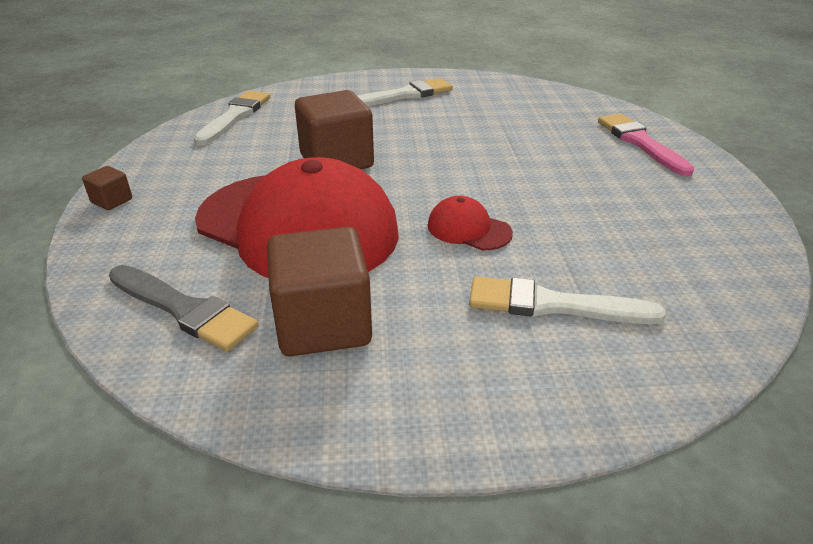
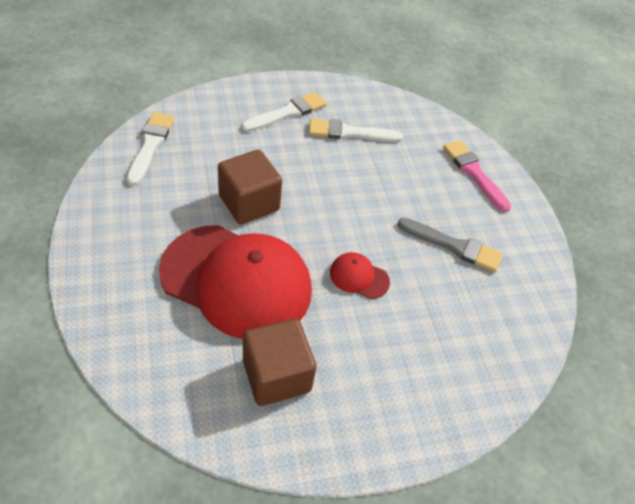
camera: 15 degrees left, 15 degrees up
brown cube [82,166,132,210] -> none
grey brush [109,265,258,352] -> grey brush moved to [397,218,503,272]
white brush [469,276,666,324] -> white brush moved to [309,118,403,142]

